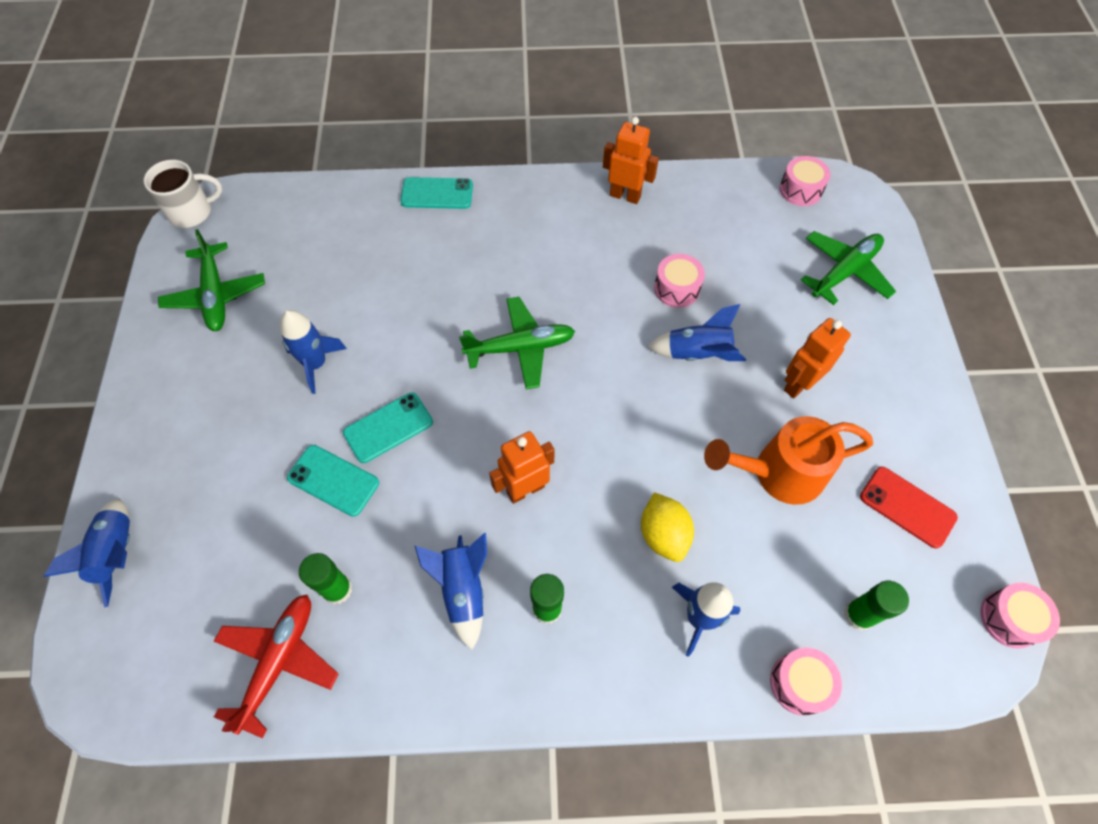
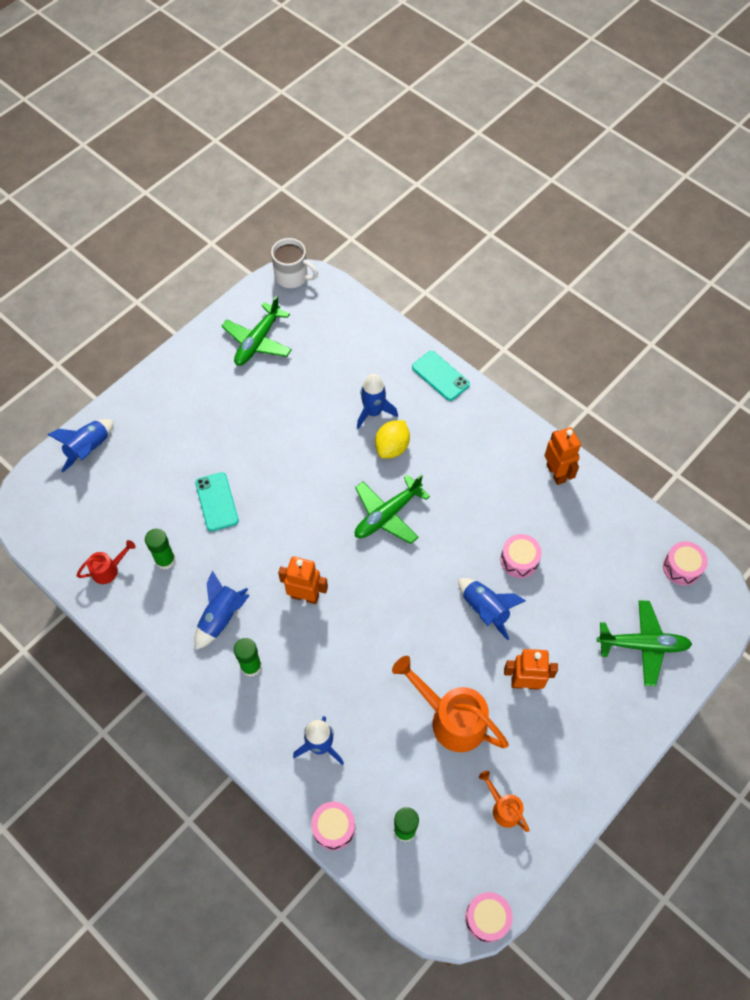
camera: 45 degrees right, 0 degrees up
red plane [214,595,339,738] -> red watering can [76,540,135,584]
blue rocket [280,310,347,394] -> blue rocket moved to [357,374,398,429]
turquoise phone [343,392,433,463] -> none
green plane [459,297,575,389] -> green plane turned 105 degrees clockwise [355,474,430,544]
yellow lemon [641,492,694,562] -> yellow lemon moved to [375,420,410,459]
red phone [860,467,958,548] -> orange watering can [479,771,530,832]

